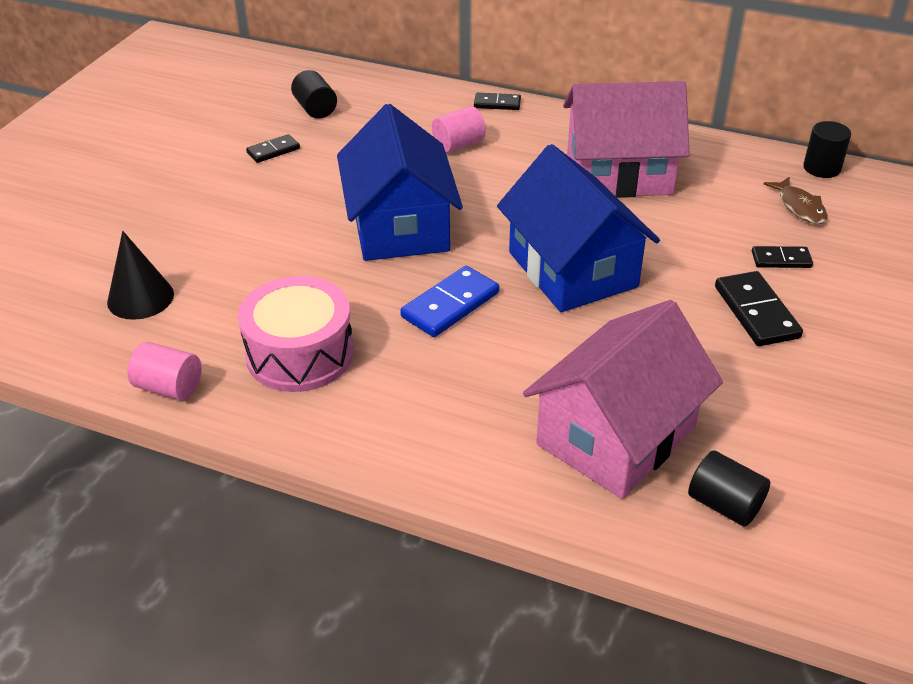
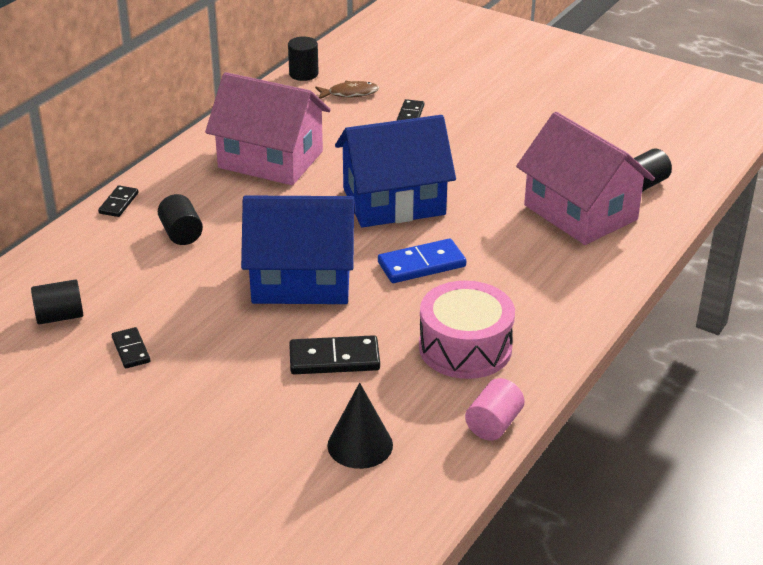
camera: 80 degrees left, 5 degrees down
blue domino [400,266,499,337] -> blue domino turned 75 degrees counterclockwise [378,239,466,283]
pink cylinder [432,106,486,153] -> black cylinder [158,194,203,245]
pink house [563,81,690,198] -> pink house turned 75 degrees counterclockwise [205,72,330,185]
black domino [715,271,803,346] -> black domino moved to [289,335,380,374]

